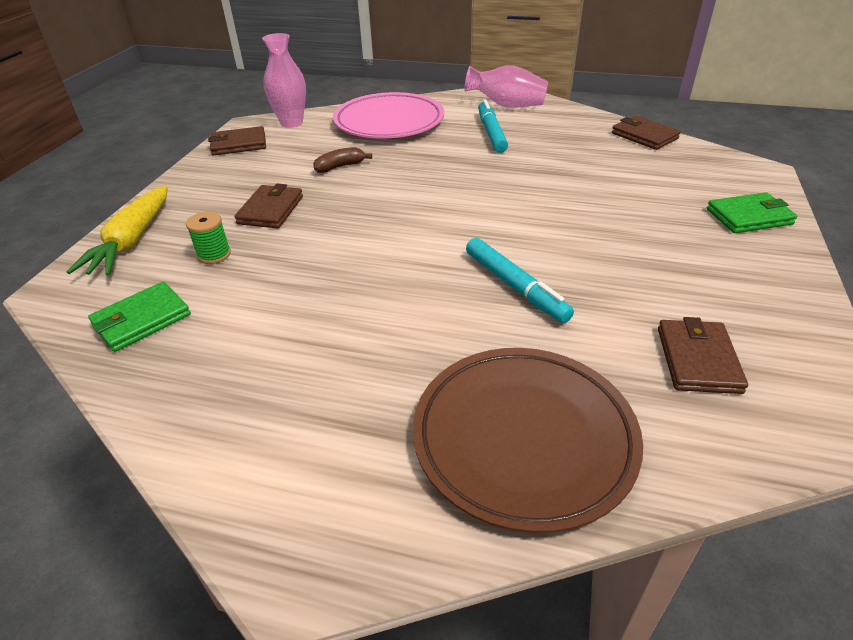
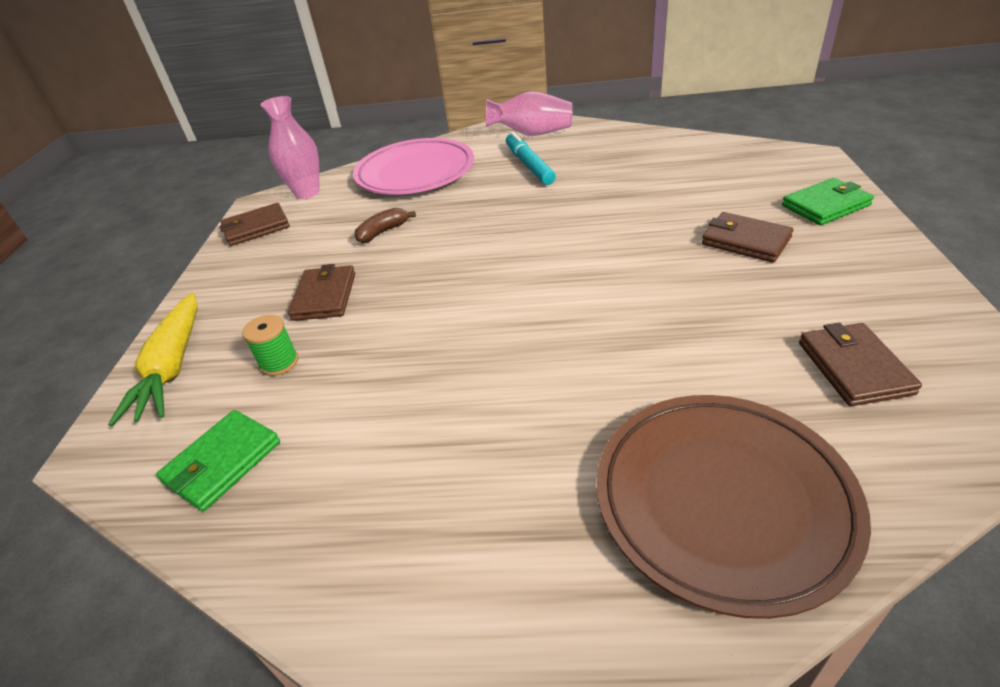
camera: 10 degrees left, 0 degrees up
turquoise marker [466,238,574,323] -> none
brown wallet [612,115,681,150] -> brown wallet moved to [702,212,794,263]

